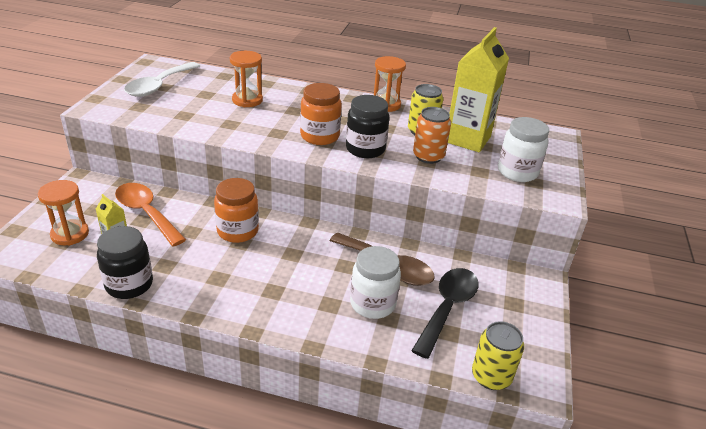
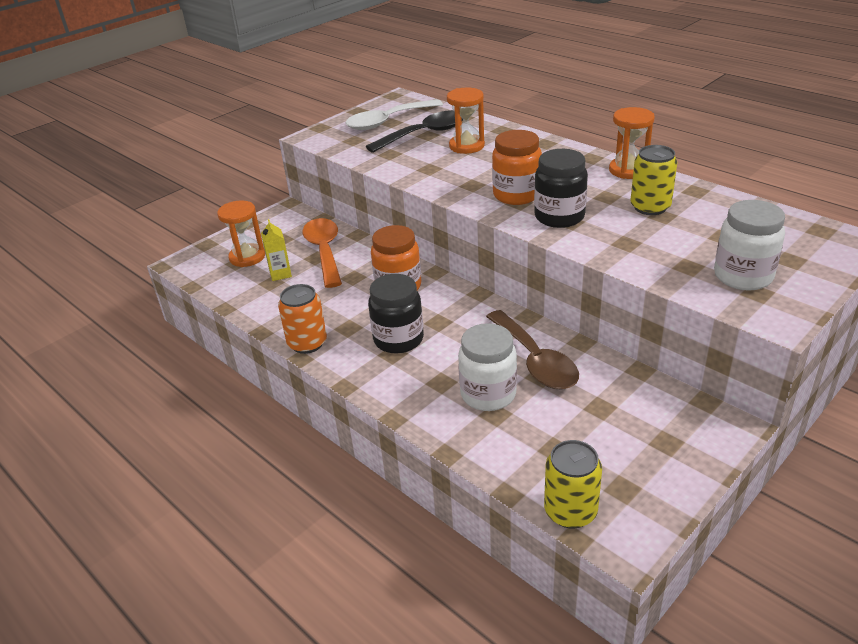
camera: 35 degrees right, 0 degrees up
black jar [97,226,153,299] -> black jar moved to [368,274,424,354]
black spoon [411,268,479,359] -> black spoon moved to [366,110,463,153]
orange can [413,107,451,164] -> orange can moved to [278,284,327,354]
yellow carton [448,27,509,152] -> none

